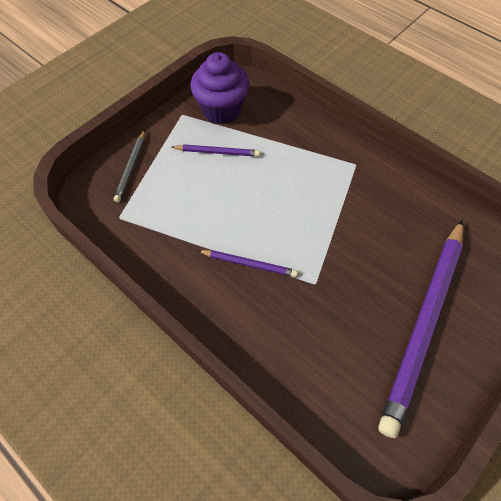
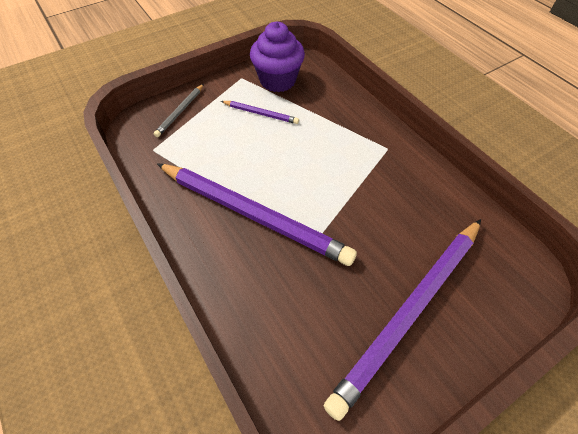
camera: 15 degrees right, 5 degrees down
purple pencil [197,250,298,277] -> purple pencil [157,163,357,266], size x2.27

